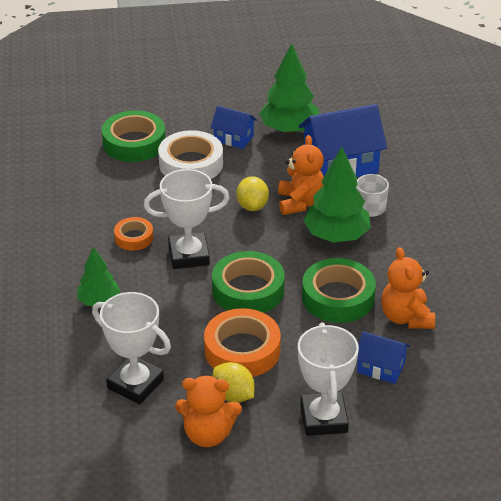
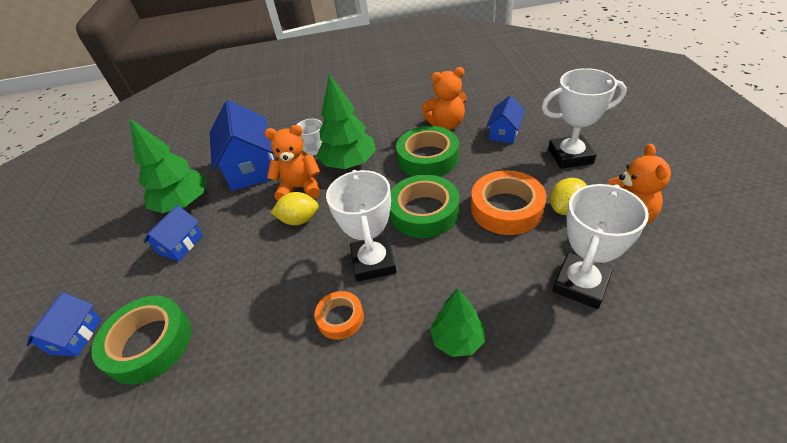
camera: 85 degrees left, 5 degrees up
white tape [158,130,223,179] -> none
none -> blue house [26,292,102,356]

